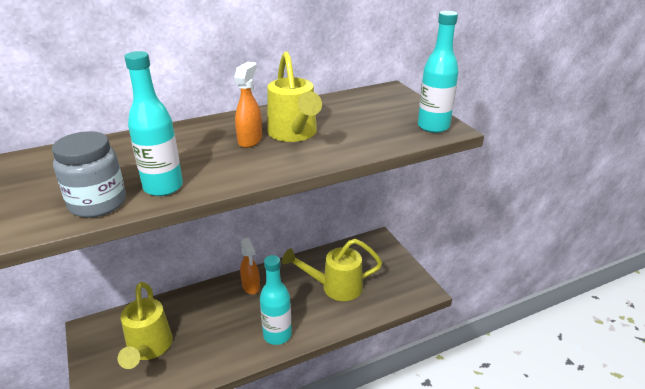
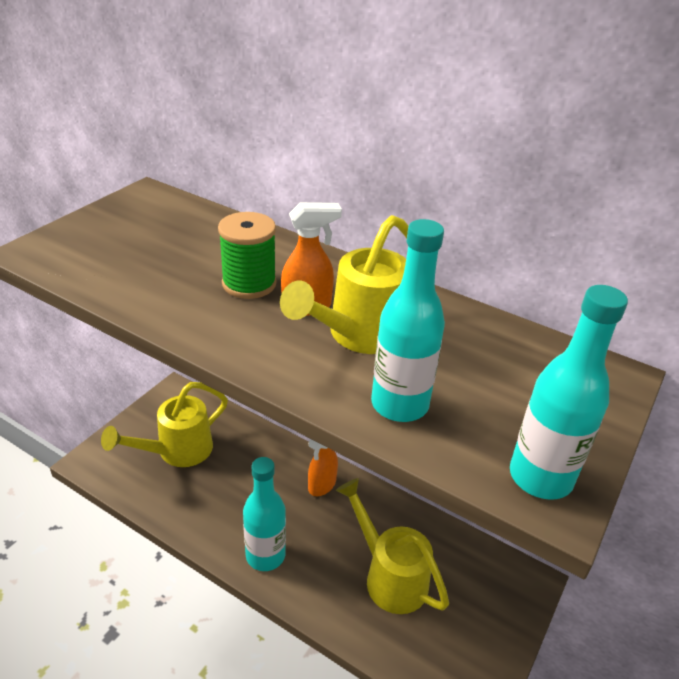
camera: 55 degrees right, 5 degrees up
grey jar [52,131,126,218] -> none
turquoise bottle [124,51,183,196] -> turquoise bottle moved to [371,219,445,422]
none -> green spool [218,212,276,299]

